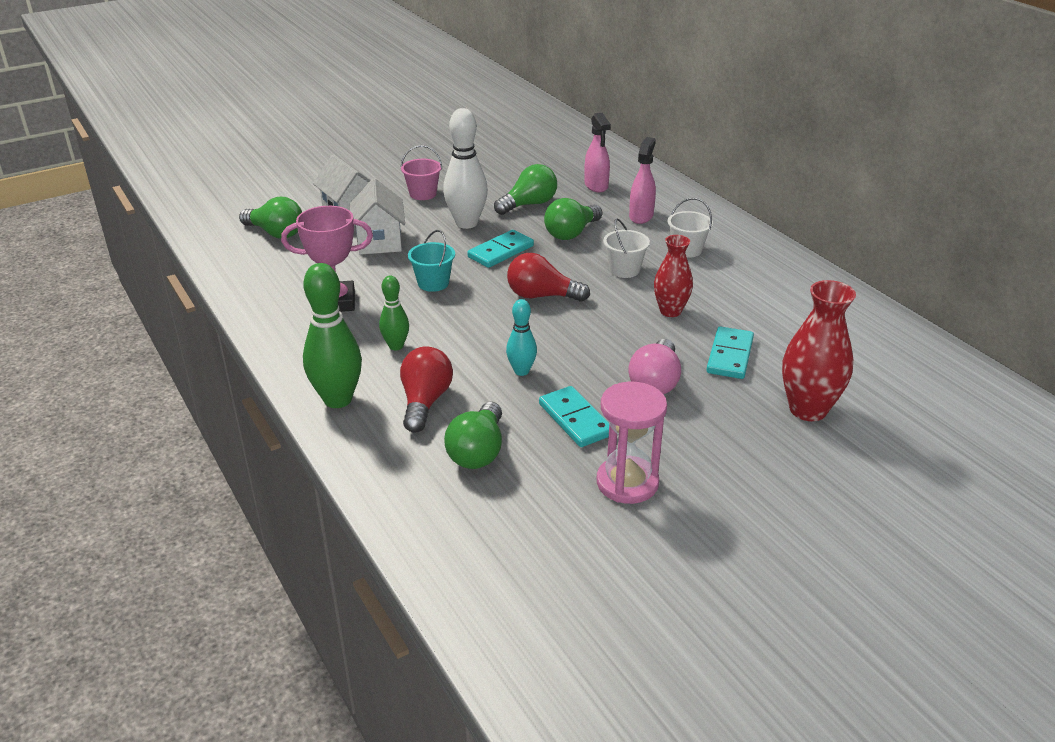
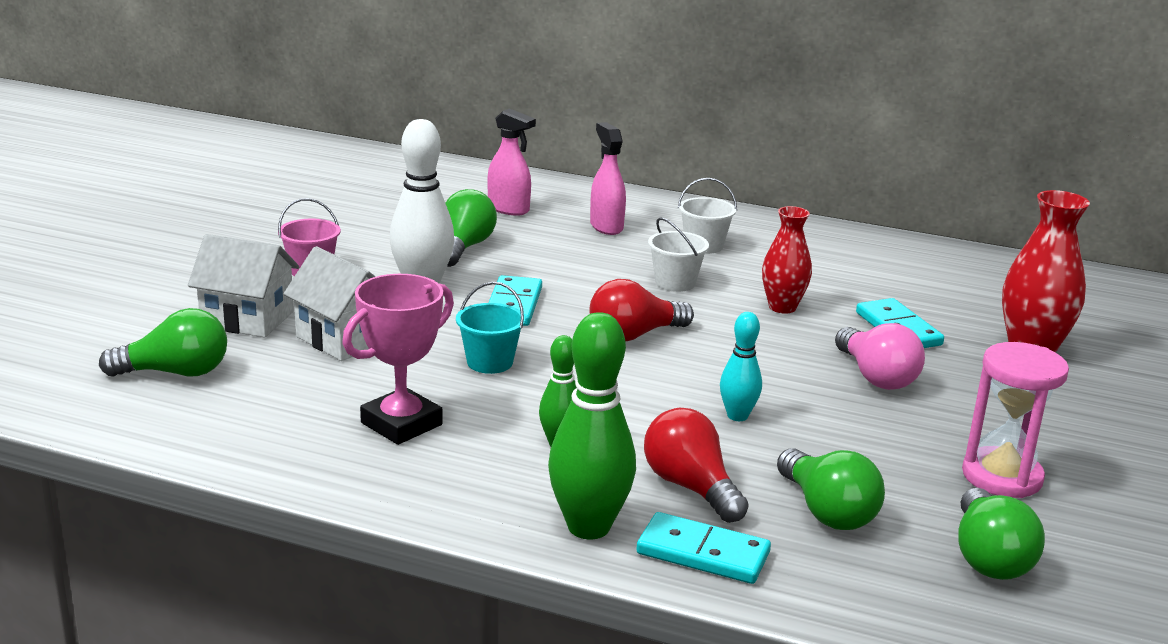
camera: 40 degrees left, 10 degrees down
turquoise domino [539,386,609,447] -> turquoise domino moved to [636,512,771,584]
green light bulb [544,198,602,240] -> green light bulb moved to [958,488,1045,580]

